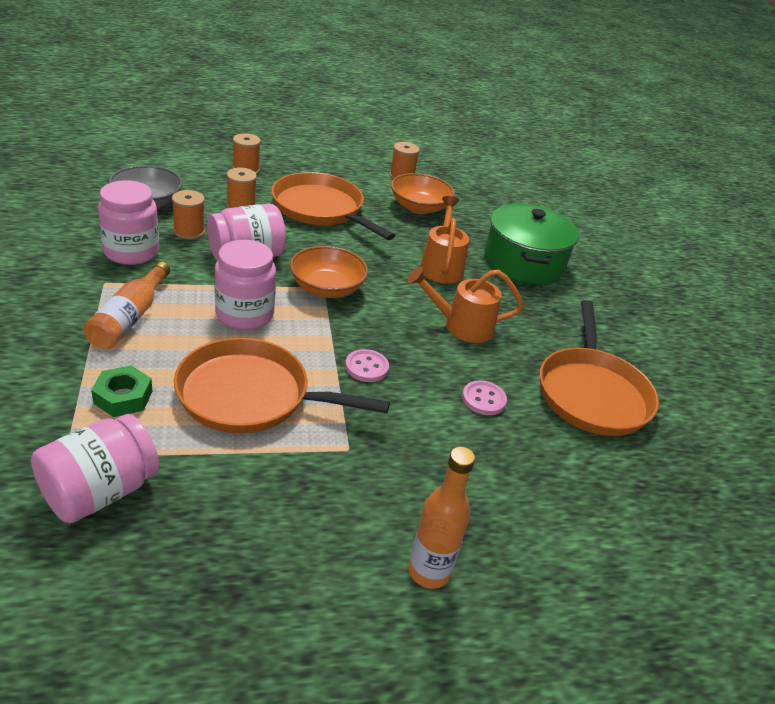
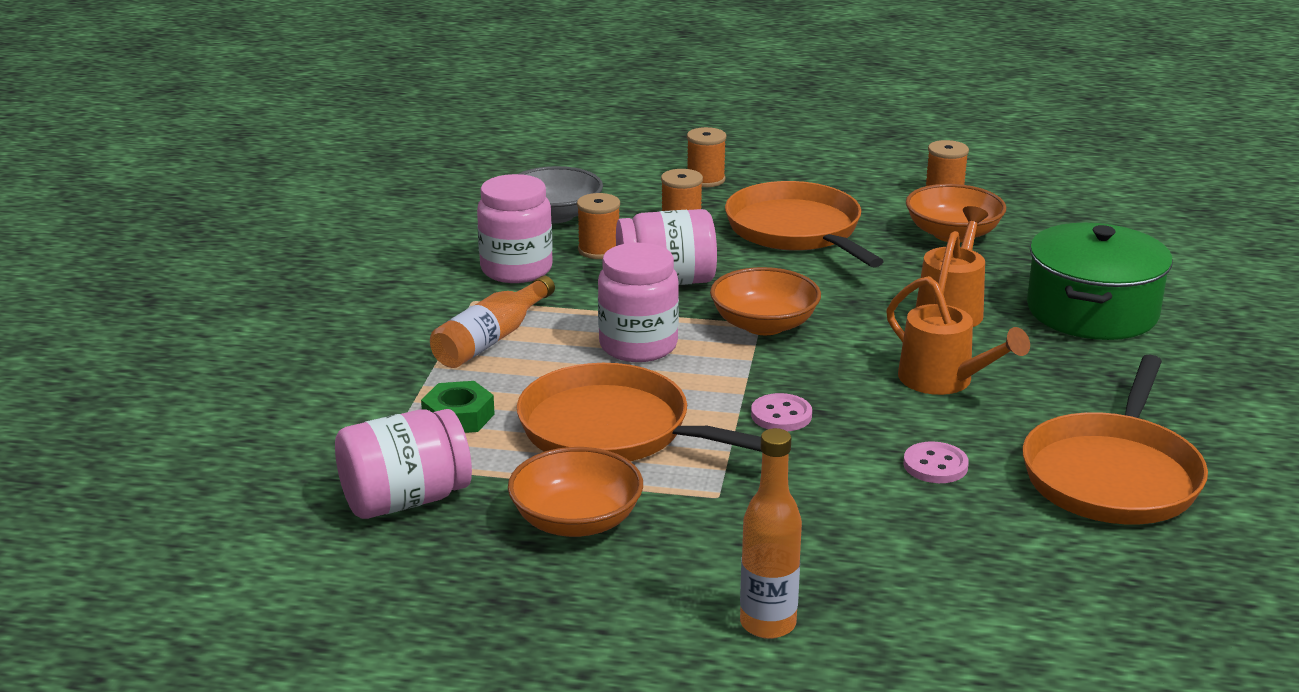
camera: 25 degrees right, 10 degrees down
orange watering can [407,267,523,343] -> orange watering can turned 150 degrees counterclockwise [886,276,1030,395]
none -> orange bowl [508,447,643,537]

